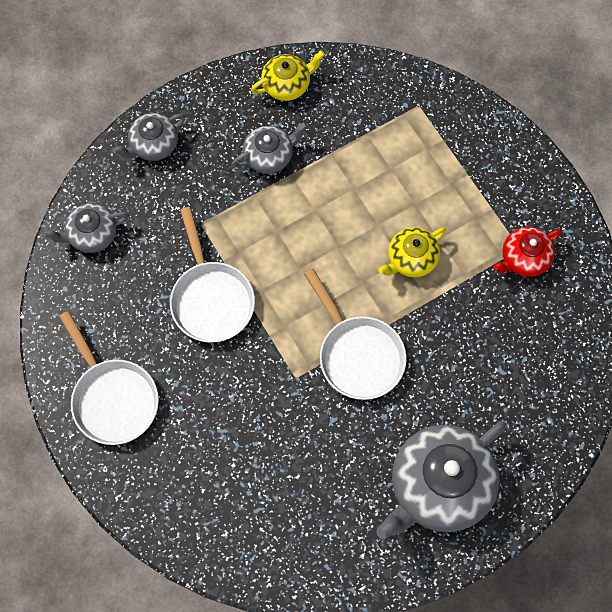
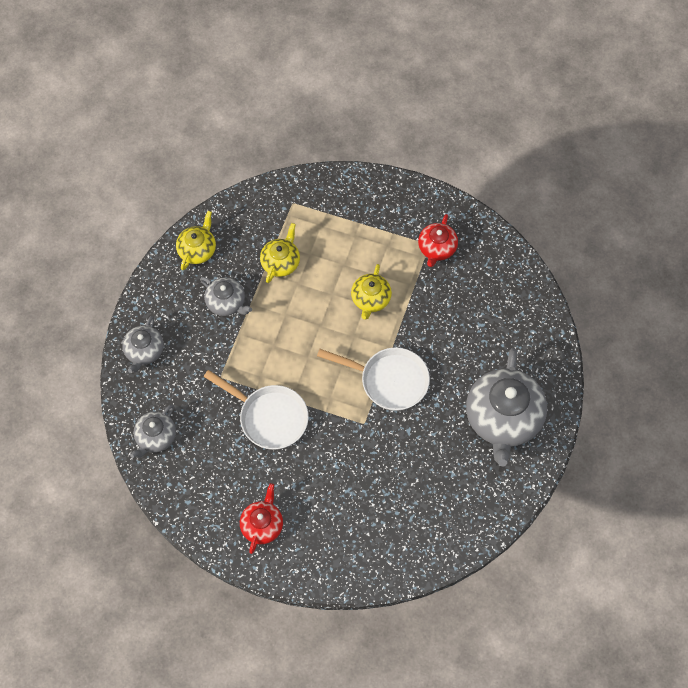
camera: 40 degrees left, 5 degrees down
white pan [59,311,159,445] -> red teapot [240,483,283,554]
grey teapot [232,122,307,174] -> grey teapot turned 105 degrees clockwise [200,277,252,316]
none -> yellow teapot [260,223,300,283]

